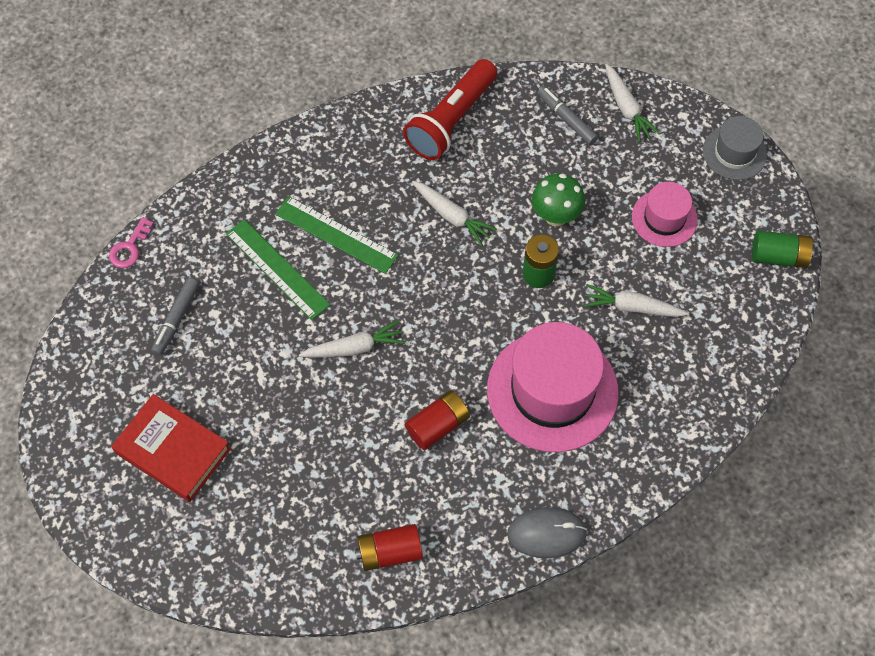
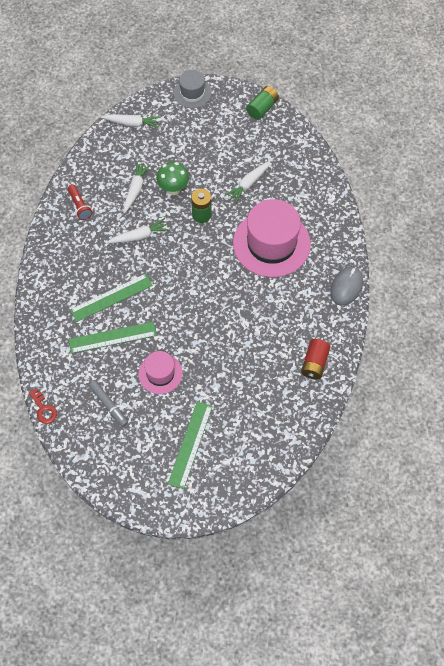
camera: 60 degrees left, 0 degrees up
pink key [109,217,154,268] -> red key [29,388,57,424]
red book [111,394,231,502] -> green ruler [168,401,213,489]
white carrot [299,320,405,358] -> white carrot moved to [124,161,151,213]
red flashlight [403,59,497,160] -> red flashlight [68,184,92,220], size x0.52
red battery [405,390,470,450] -> none
grey marker [538,86,598,145] -> none
pink hat [632,182,698,247] -> pink hat moved to [138,351,183,394]

